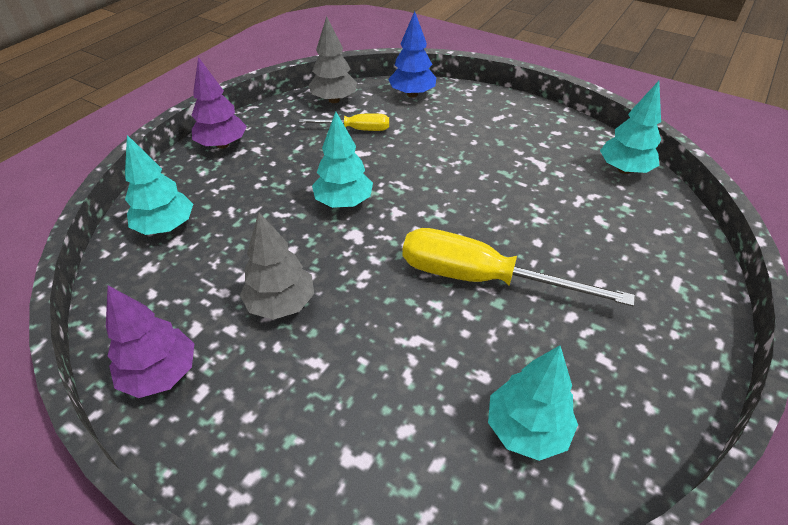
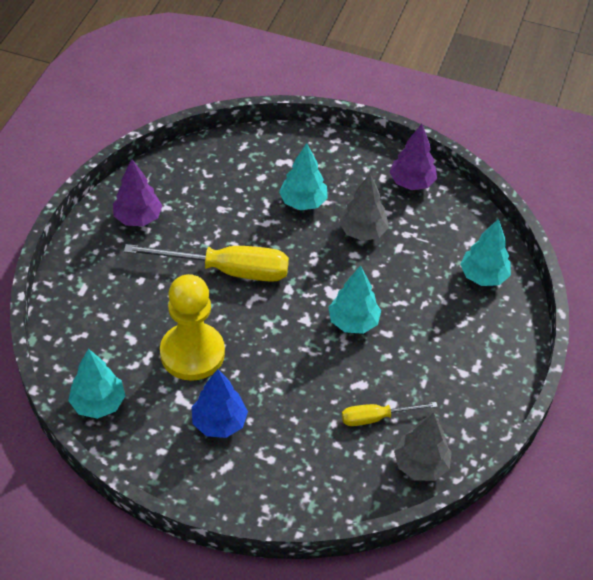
camera: 165 degrees right, 5 degrees up
purple tree [191,57,247,149] -> purple tree moved to [113,159,162,226]
blue tree [388,11,436,98] -> blue tree moved to [192,369,248,438]
turquoise tree [488,345,578,461] -> turquoise tree moved to [279,143,328,210]
none -> yellow pawn [160,274,225,381]

